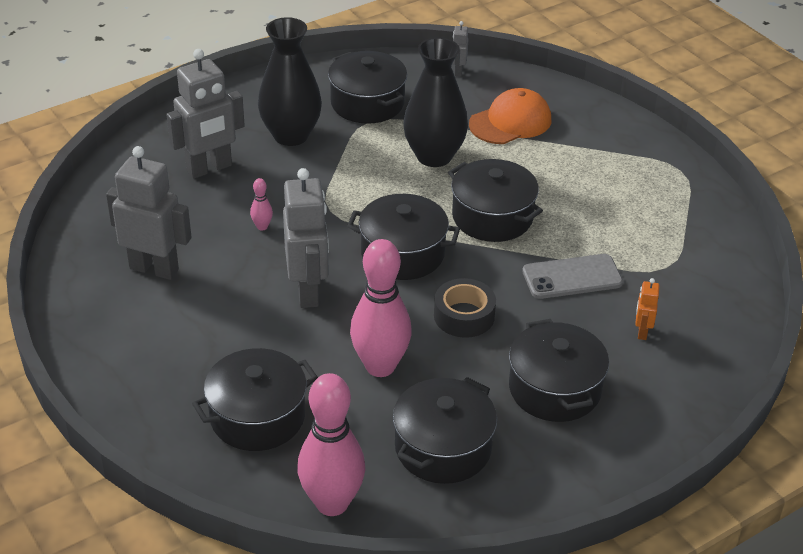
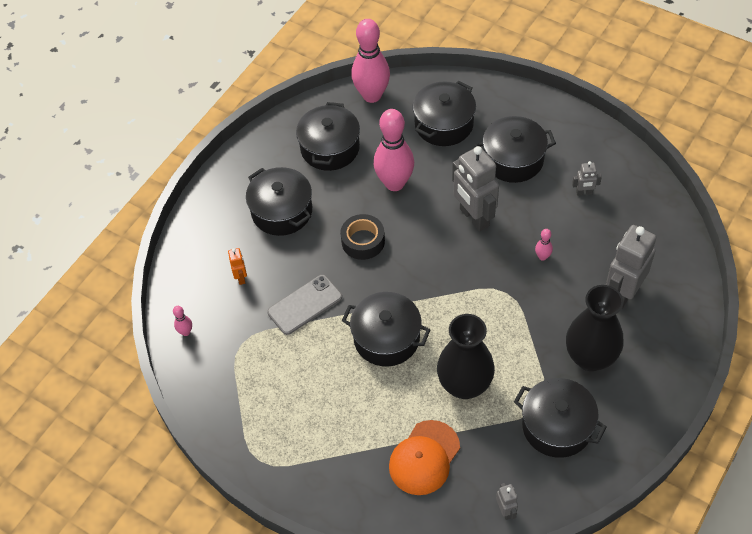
camera: 160 degrees right, 15 degrees up
grey robot [106,146,192,280] -> grey robot [572,161,602,196], size x0.46
black pot [347,194,460,280] -> black pot moved to [474,116,556,183]
none -> pink bowling pin [173,306,192,336]

